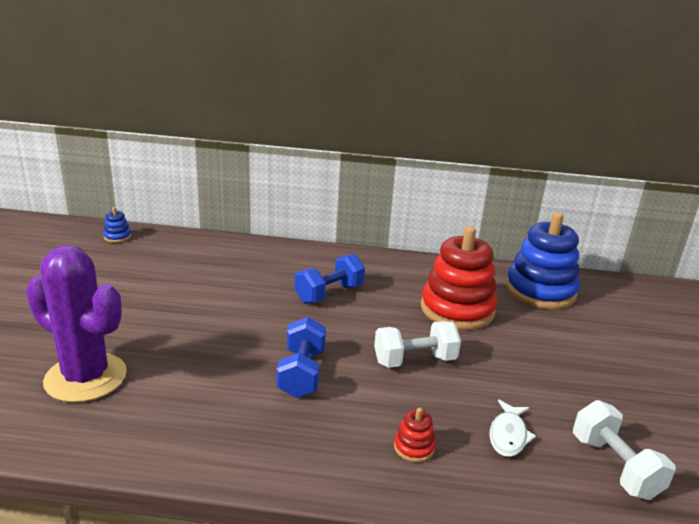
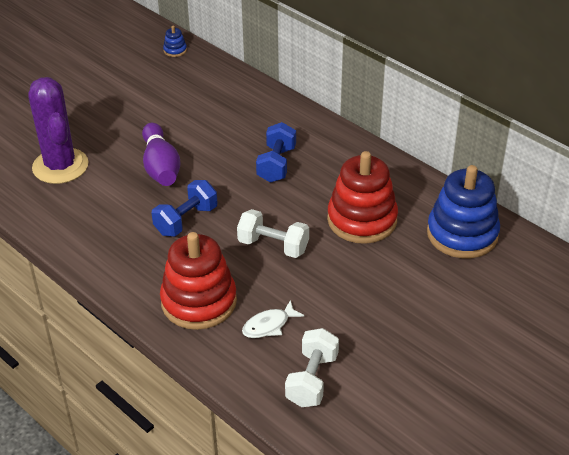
camera: 40 degrees right, 15 degrees up
blue dumbbell [295,254,365,304] -> blue dumbbell turned 75 degrees counterclockwise [256,122,296,183]
red stacking toy [394,408,436,462] -> red stacking toy [160,232,237,330], size x2.47
none -> purple bowling pin [142,123,180,186]

